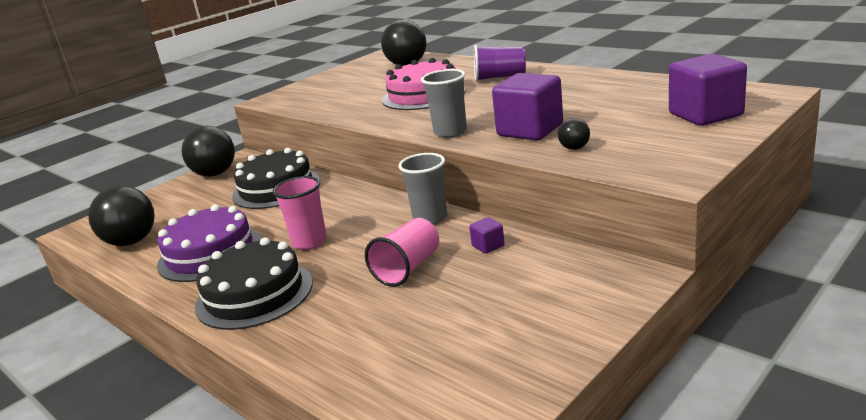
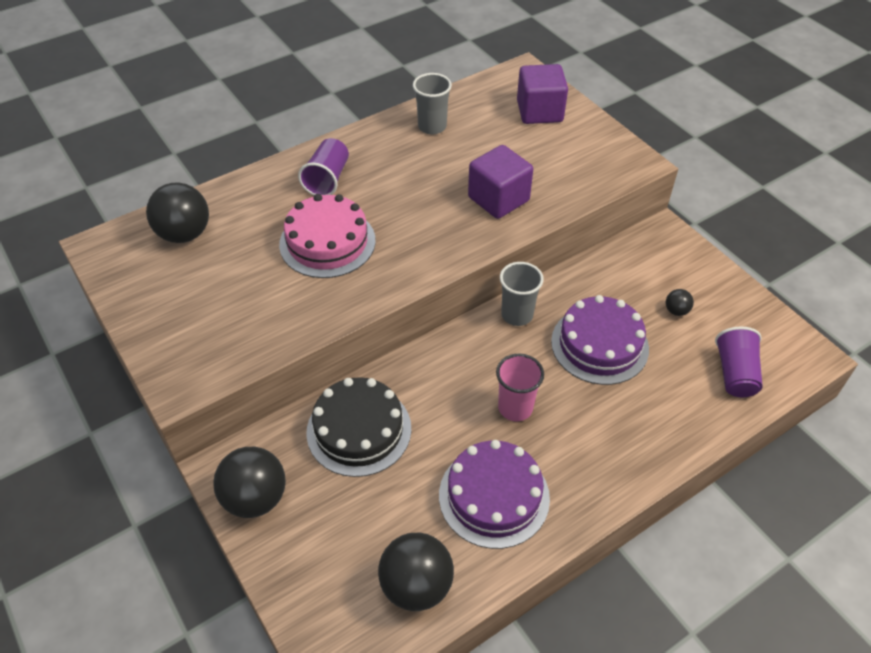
camera: 80 degrees left, 25 degrees up
black cake [195,237,312,330] -> none
pink cup [365,218,439,287] -> purple cake [551,295,649,385]
grey cup [421,69,467,138] -> grey cup moved to [413,73,452,135]
purple cube [469,217,505,254] -> none
black ball [558,118,590,150] -> black ball moved to [666,289,694,316]
none -> purple cup [715,326,763,397]

